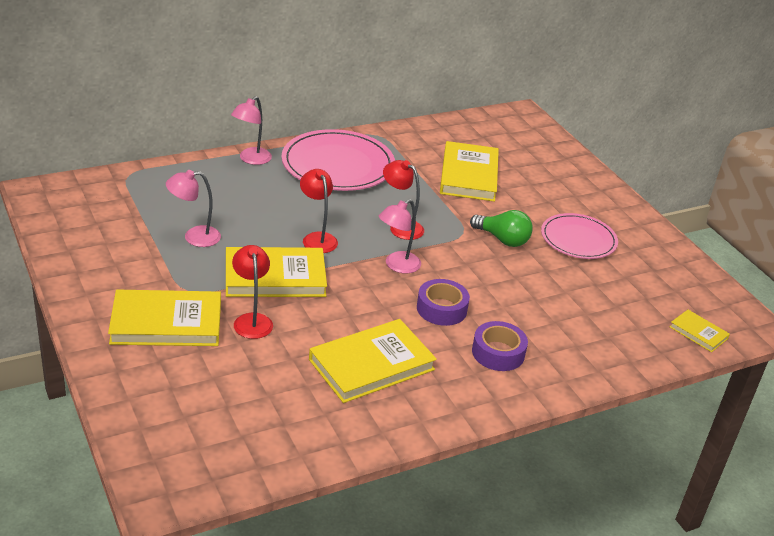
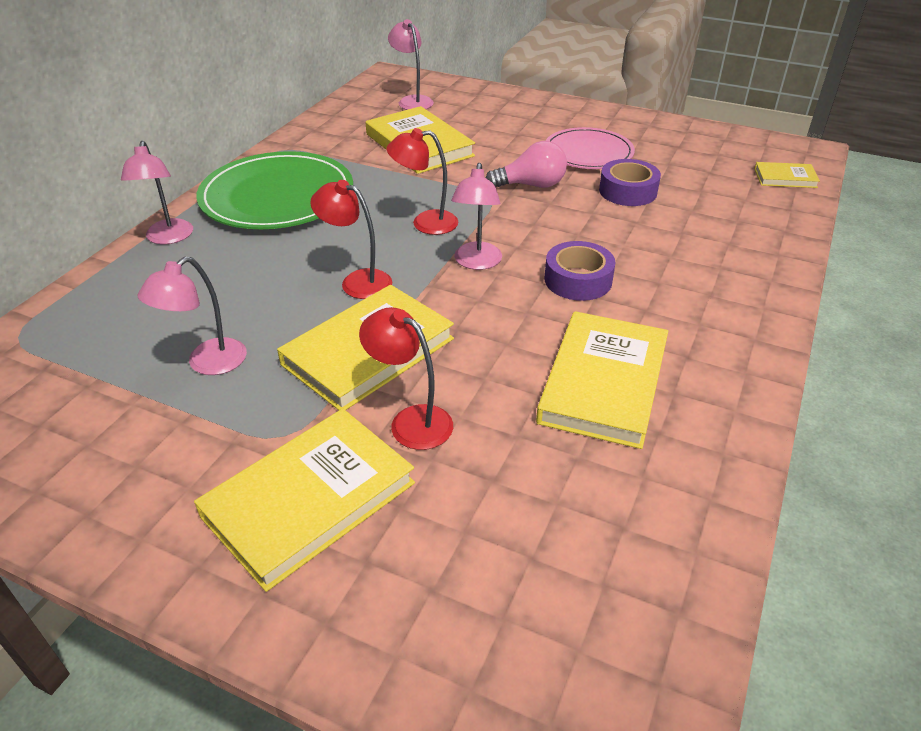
camera: 35 degrees left, 5 degrees up
pink plate [282,129,395,191] -> green plate [196,151,353,229]
green light bulb [470,210,533,247] -> pink light bulb [486,141,567,188]
purple tape [472,321,528,371] -> purple tape moved to [599,159,661,206]
none -> pink lamp [388,19,434,110]

